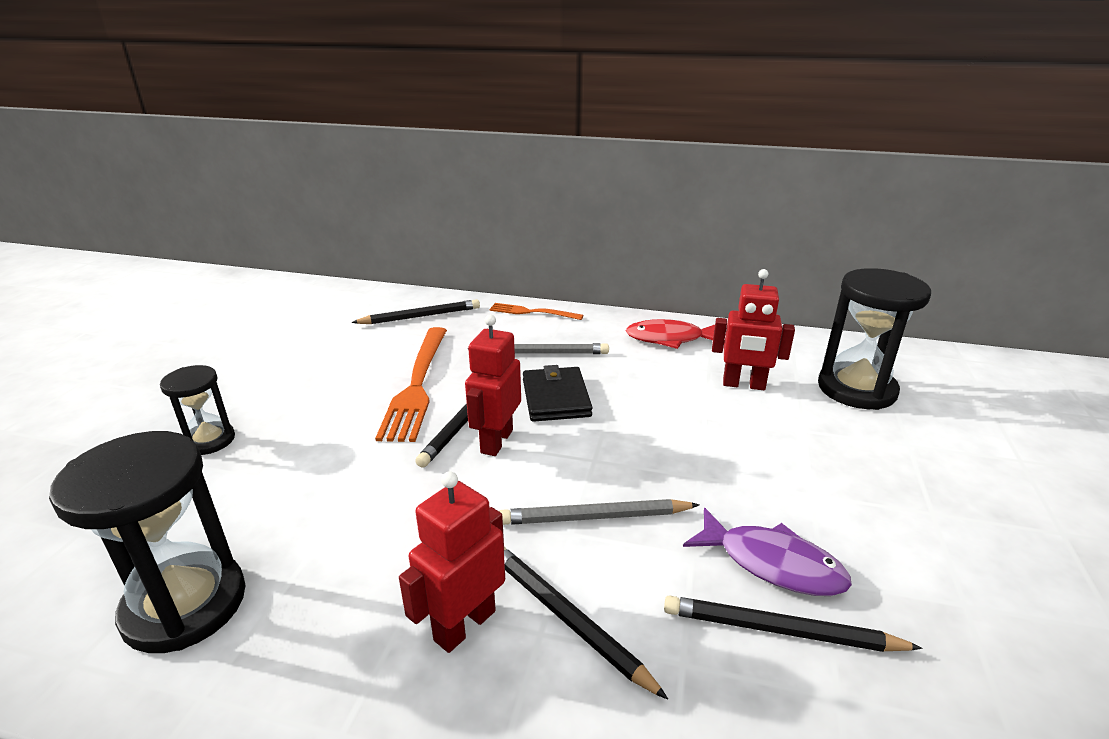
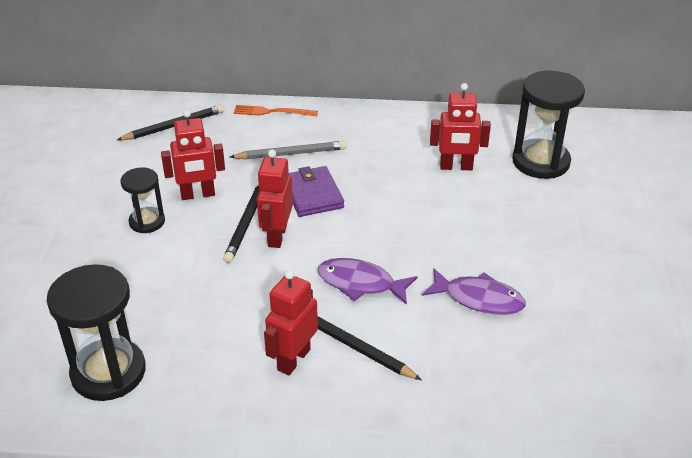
camera: 10 degrees left, 10 degrees up
black hourglass [160,365,235,455] -> black hourglass moved to [120,167,165,233]
orange fork [375,327,447,442] -> red robot [161,110,225,200]
grey pencil [499,499,699,525] -> purple fish [318,258,417,305]
black wallet [523,365,593,422] -> purple wallet [289,166,344,217]
red fish [626,319,725,349] -> none
black pencil [664,595,923,652] -> none

